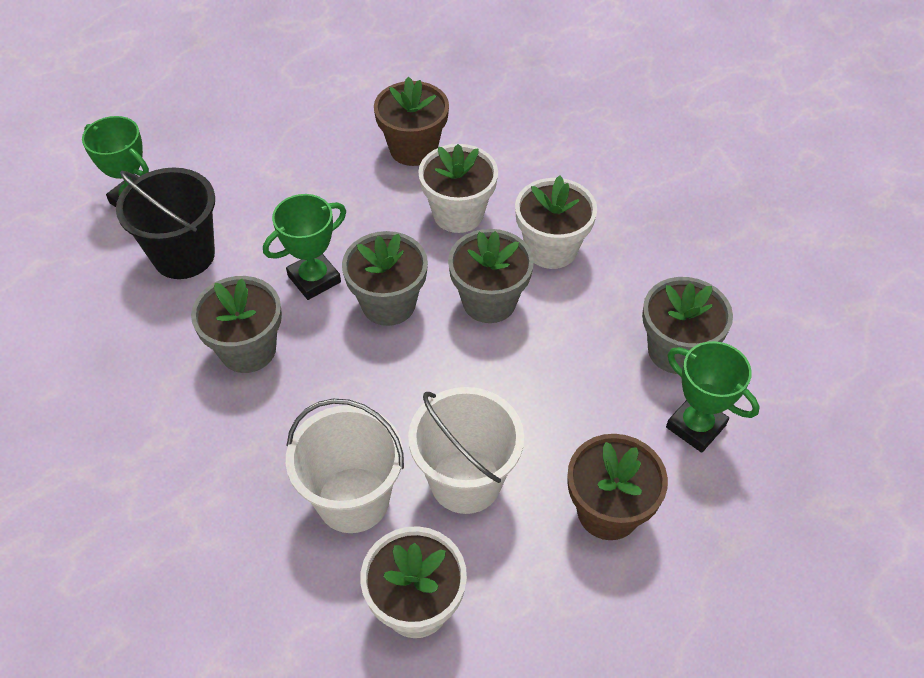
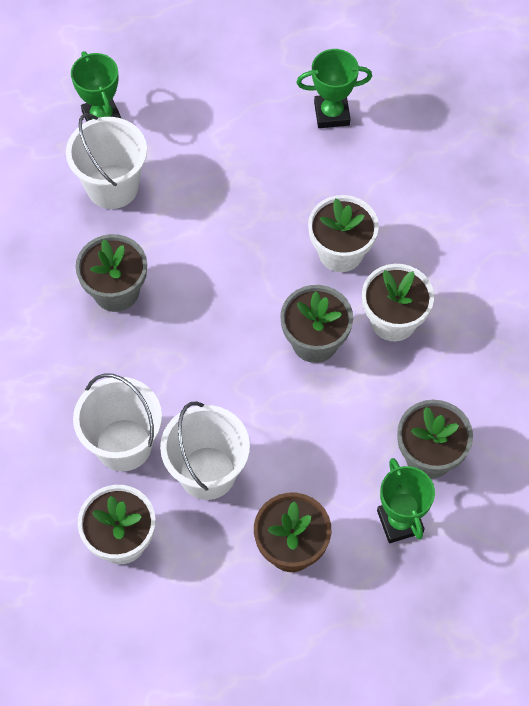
camera: 30 degrees right, 10 degrees up
black bucket [116,168,215,279] -> white bucket [66,113,147,209]
green trophy [263,194,346,300] -> green trophy moved to [296,49,372,128]
grey flower pot [342,231,428,326] -> none
brown flower pot [374,77,449,166] -> none

